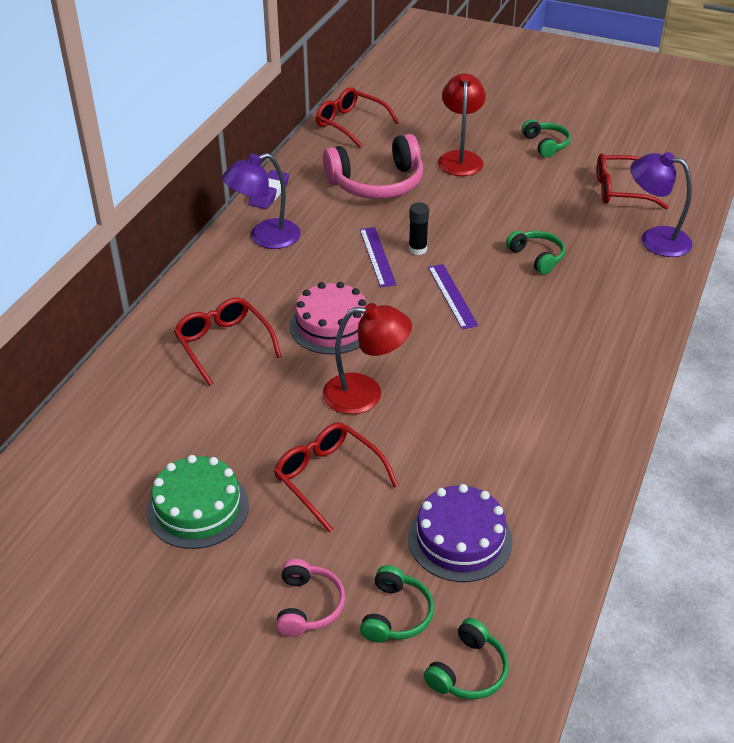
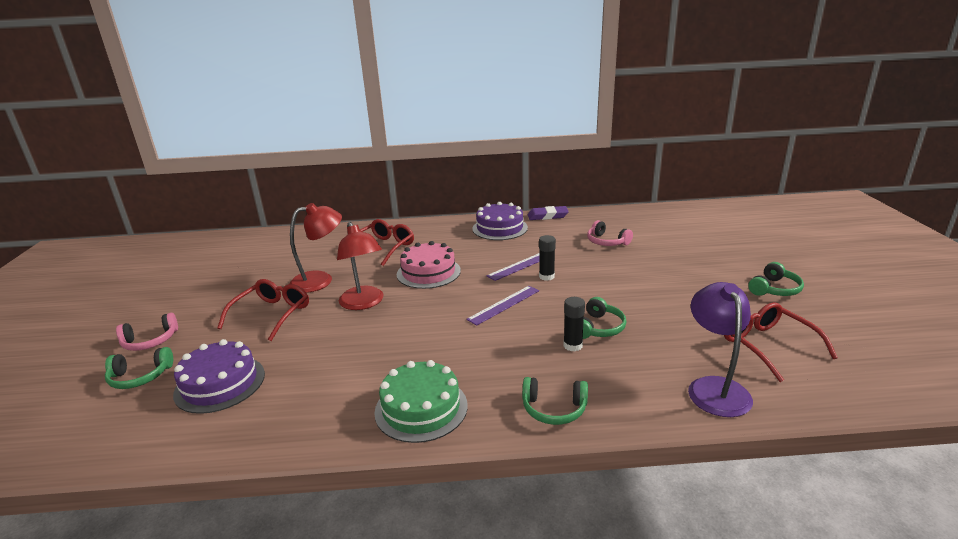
camera: 65 degrees right, 15 degrees down
green cake [147,455,249,549] -> green cake moved to [374,360,468,443]
purple lamp [222,153,301,249] -> purple cake [472,202,528,240]
red glasses [316,88,399,148] -> none
pink headphones [323,134,423,199] -> pink headphones [587,220,633,246], size x0.53
green headphones [424,618,509,699] -> green headphones moved to [522,377,588,425]
red lamp [438,73,486,176] -> red lamp moved to [289,203,342,293]
none -> black glue stick [564,297,585,351]

